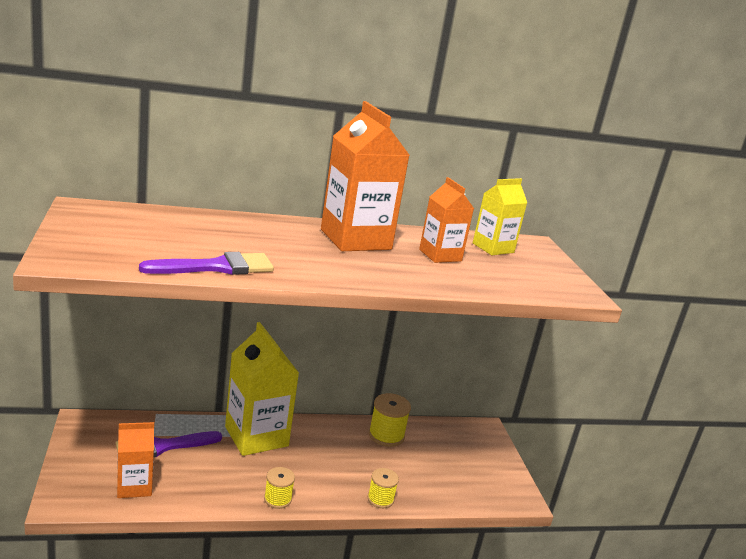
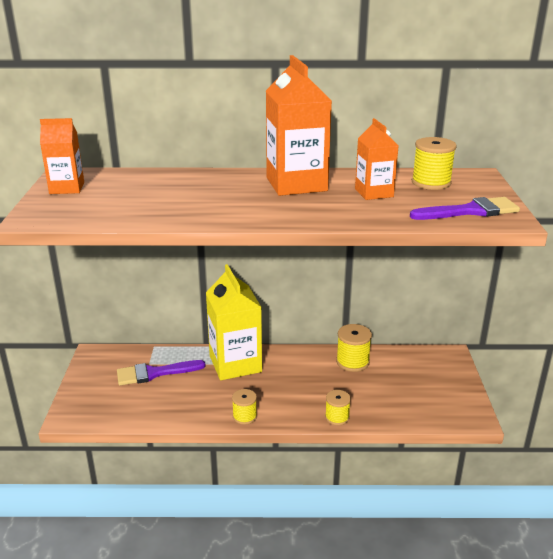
camera: 15 degrees right, 5 degrees up
orange carton [117,422,154,498] -> orange carton moved to [40,118,84,194]
purple brush [139,252,274,275] -> purple brush moved to [410,197,520,220]
yellow carton [473,178,527,255] -> yellow spool [412,137,457,190]

